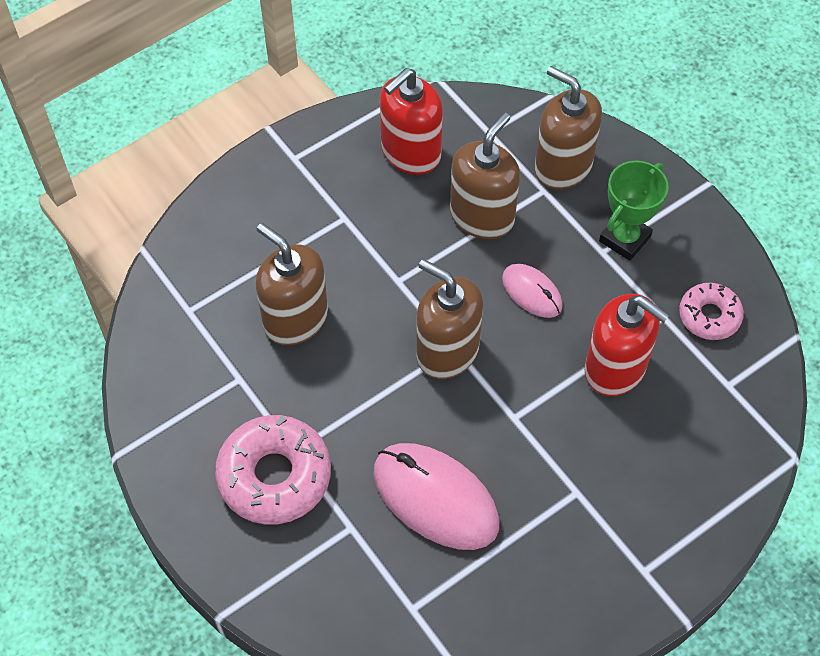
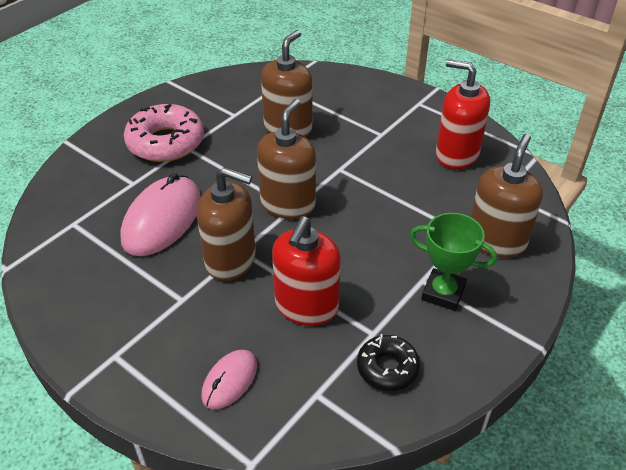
camera: 75 degrees right, 15 degrees down
brown soap dispenser [450,112,520,239] -> brown soap dispenser moved to [197,167,256,281]
pink mouse [502,264,563,318] -> pink mouse moved to [202,350,257,409]
pink donut [679,283,744,340] -> black donut [357,334,420,391]

